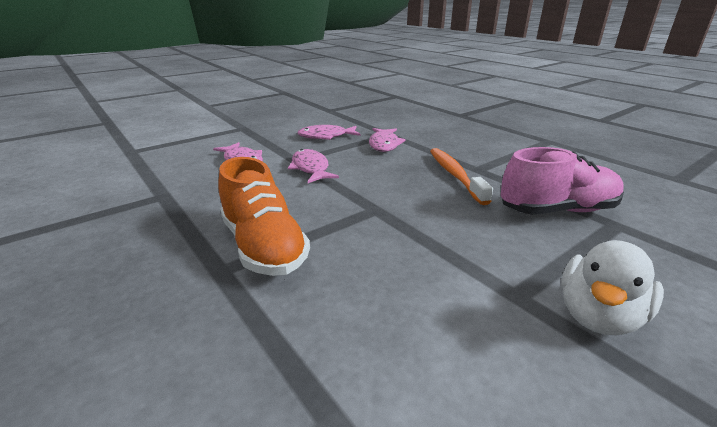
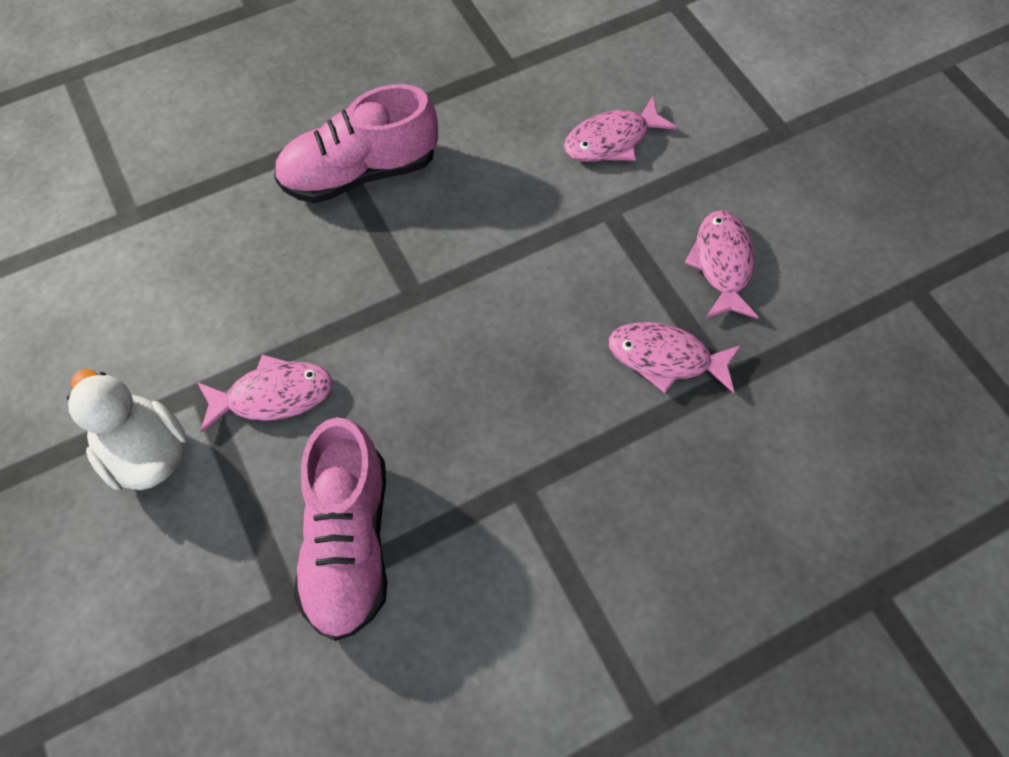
camera: 100 degrees right, 35 degrees up
orange shoe [218,157,310,276] -> pink shoe [274,84,438,203]
pink fish [288,149,339,183] -> pink fish moved to [197,355,333,433]
orange toothbrush [430,148,493,205] -> none

